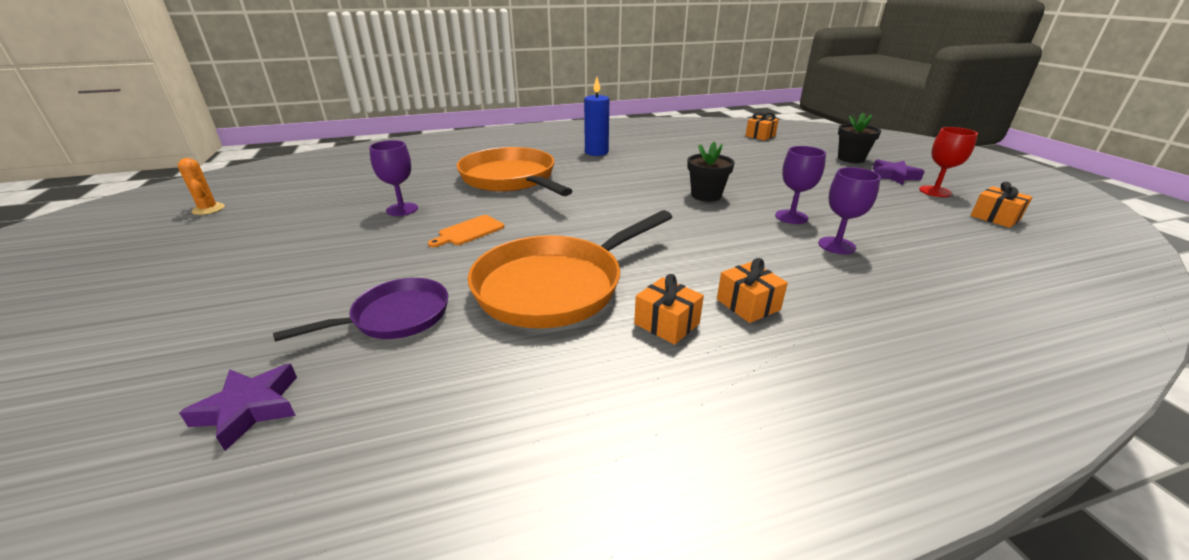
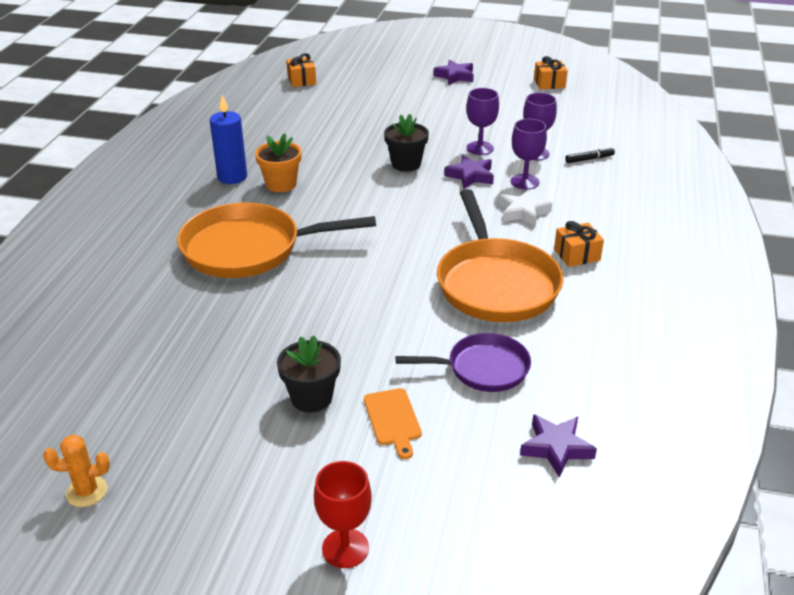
camera: 60 degrees left, 5 degrees up
purple pan [273,278,448,342] -> purple pan turned 90 degrees clockwise [395,333,531,392]
purple goblet [369,140,418,216] -> purple goblet moved to [510,119,547,190]
orange cutting board [428,215,504,247] -> orange cutting board moved to [364,388,422,459]
orange gift [717,258,788,323] -> none
black flower pot [838,112,881,163] -> black flower pot moved to [277,335,341,413]
red goblet [919,127,978,197] -> red goblet moved to [314,461,372,568]
none -> orange flower pot [255,133,302,192]
none -> purple star [444,155,494,189]
none -> white star [499,190,552,227]
none -> black marker [565,147,615,163]

